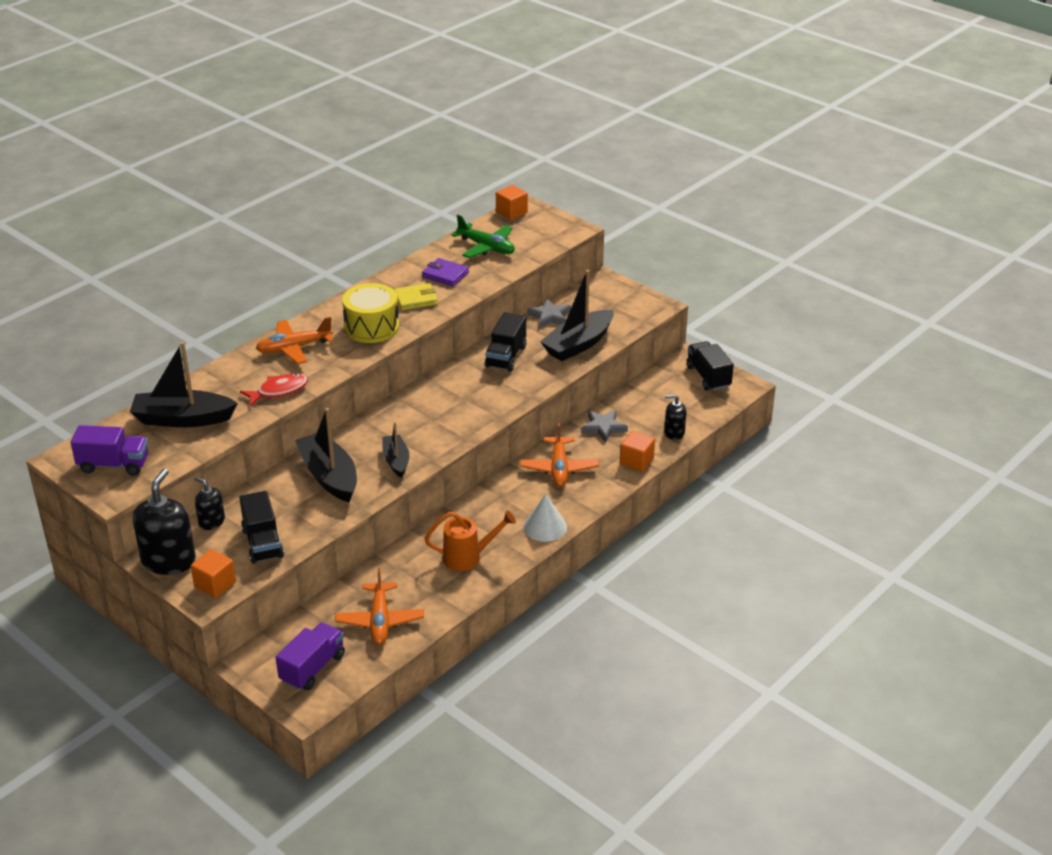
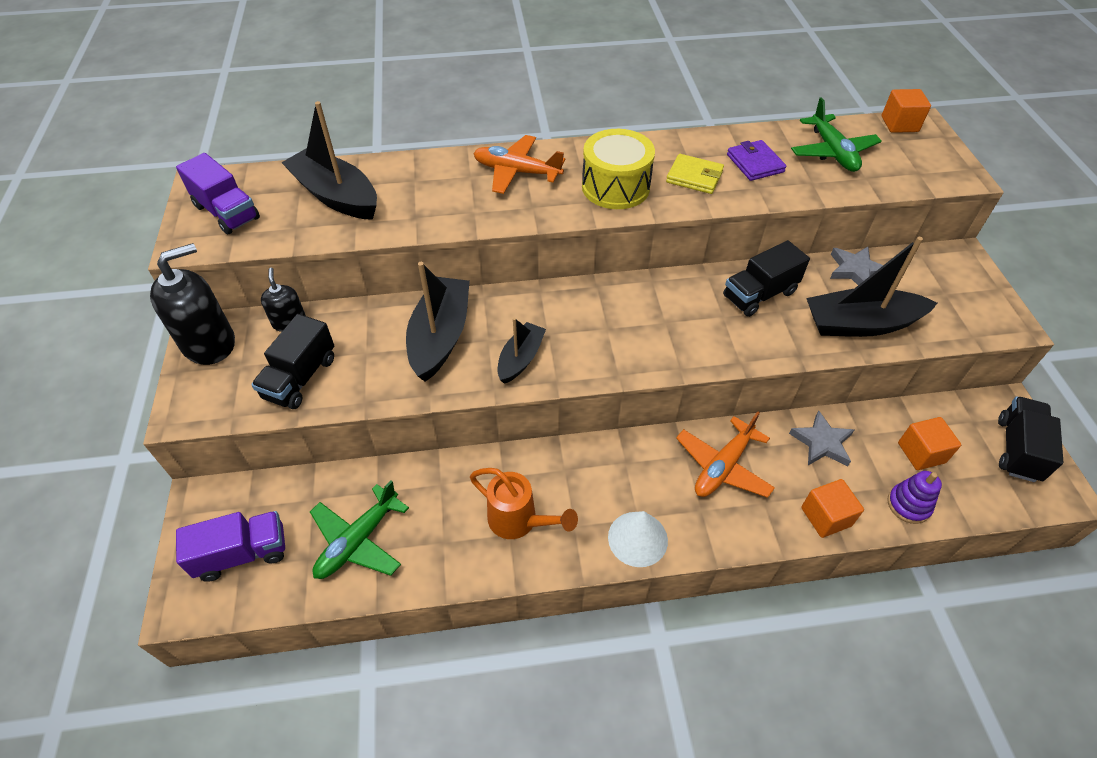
camera: 40 degrees right, 15 degrees up
orange cube [191,549,236,598] -> orange cube moved to [898,417,961,470]
red fish [240,373,308,406] -> none
orange plane [335,568,424,645] -> green plane [310,480,409,579]
black soap dispenser [664,394,687,440] -> purple stacking toy [888,471,942,524]

